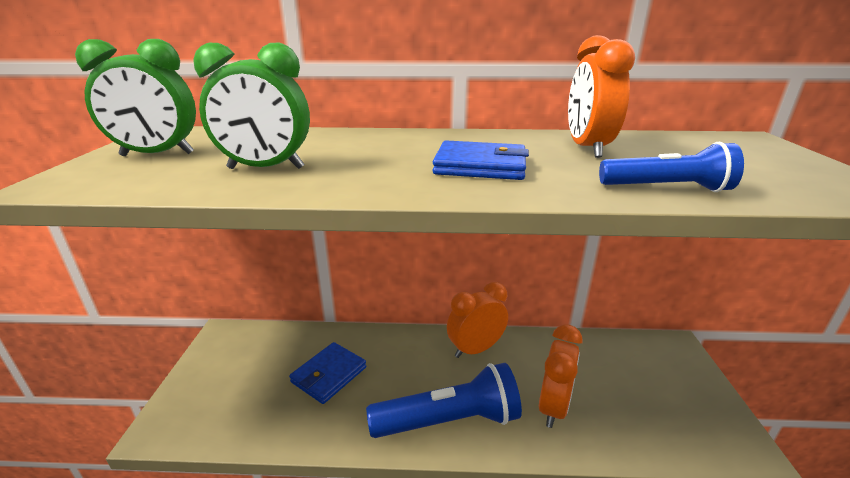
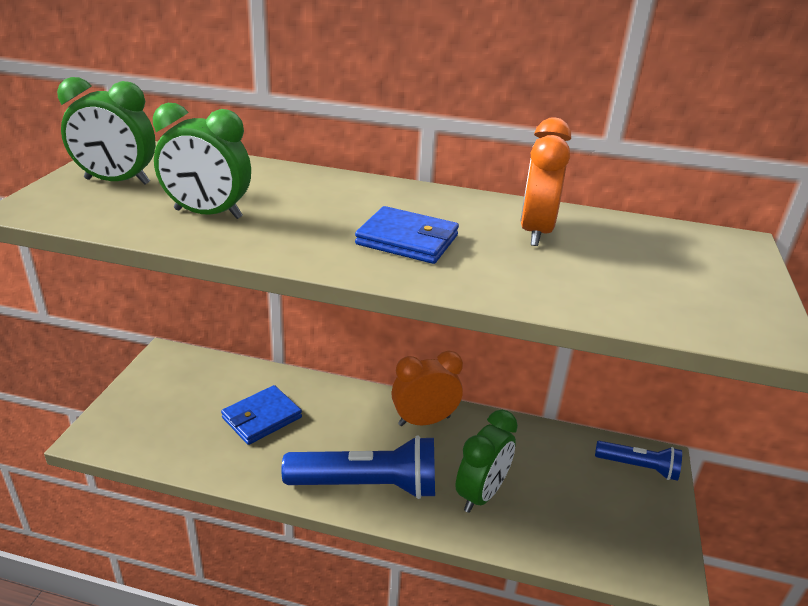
camera: 10 degrees right, 5 degrees up
orange clock [539,324,582,428] -> green clock [455,410,518,513]
blue flashlight [599,142,744,192] -> blue flashlight moved to [595,441,682,481]

